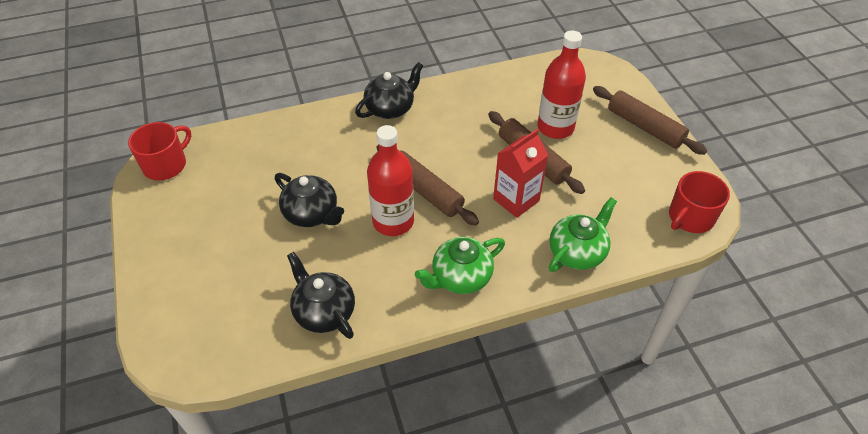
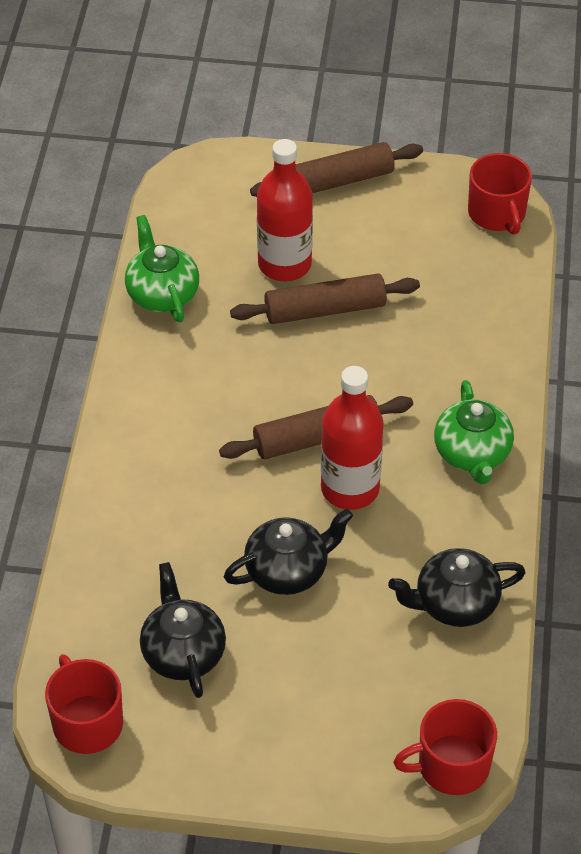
camera: 65 degrees left, 0 degrees up
black teapot [355,62,423,119] -> black teapot moved to [140,562,226,698]
red carton [493,129,548,218] -> none
green teapot [549,197,617,272] -> green teapot moved to [125,215,199,322]
none -> red mug [393,699,497,795]

